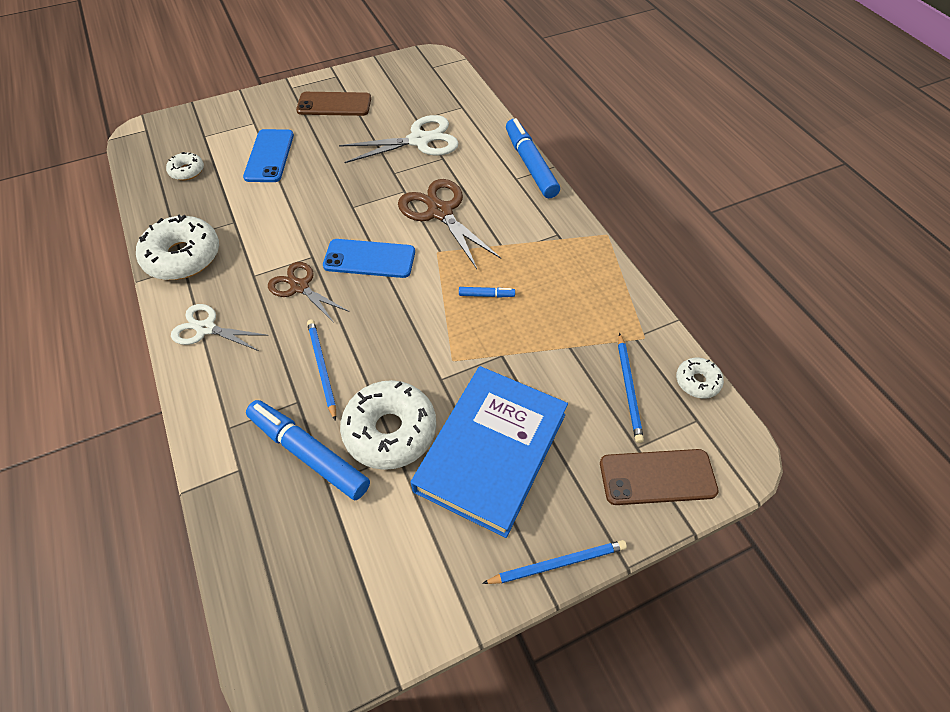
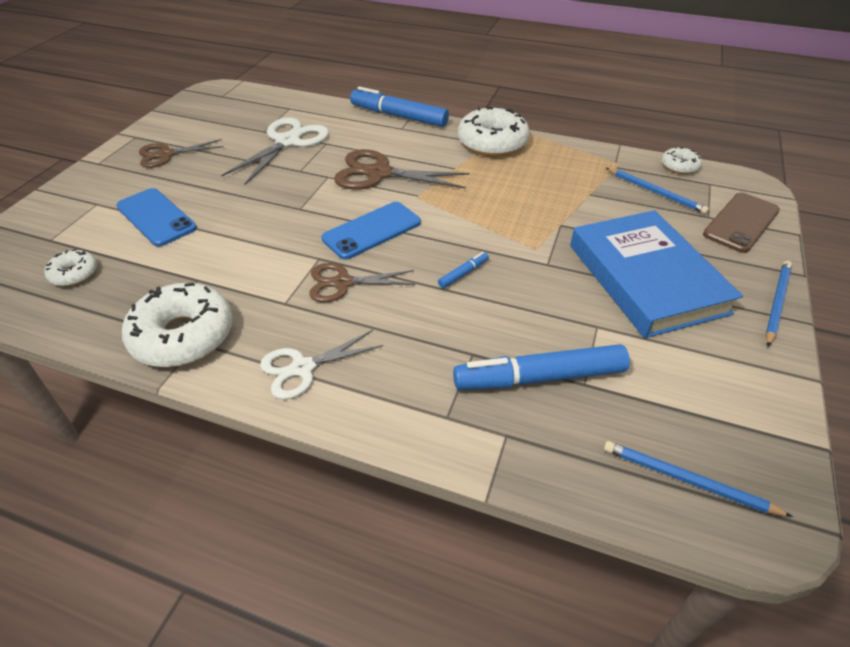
camera: 45 degrees left, 10 degrees down
brown phone [296,92,371,116] -> brown scissors [139,139,224,168]
blue pencil [307,319,336,421] -> blue pencil moved to [604,441,793,517]
white donut [340,380,436,470] -> white donut moved to [458,106,530,157]
blue marker [459,287,515,298] -> blue marker moved to [438,252,489,288]

